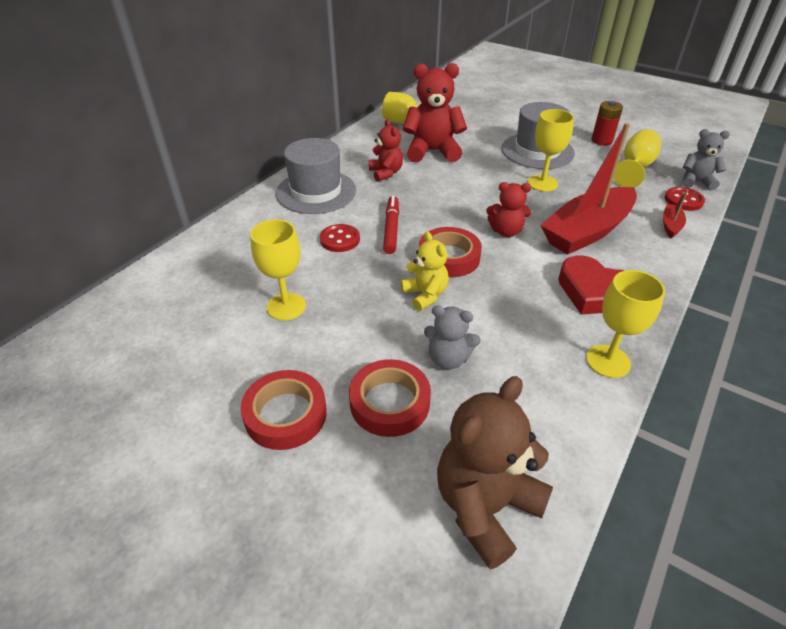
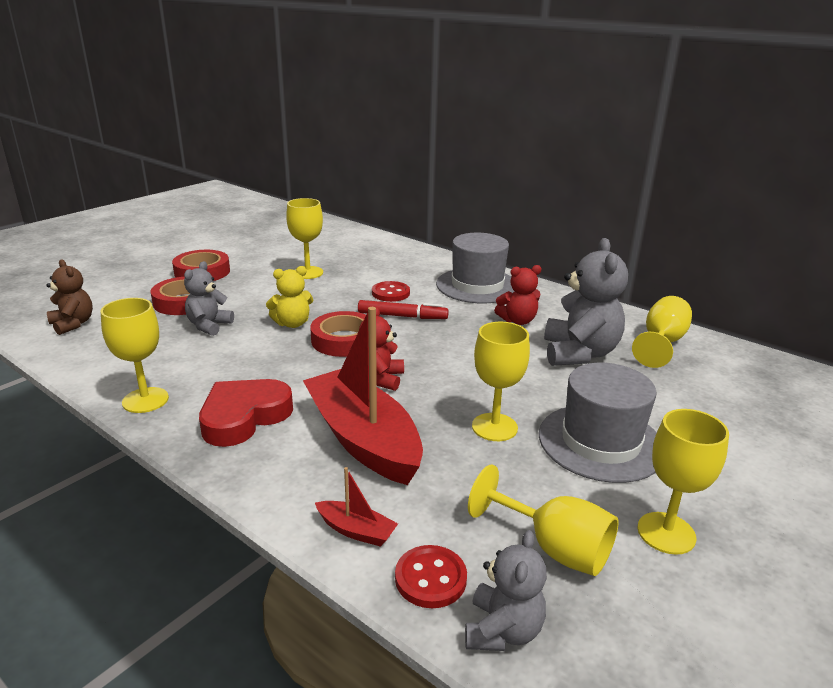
camera: 95 degrees right, 15 degrees down
red teddy bear [403,63,467,163] -> grey teddy bear [544,238,628,366]
brown teddy bear [437,376,553,569] -> brown teddy bear [46,259,93,335], size x0.59
red battery [591,101,623,146] -> yellow goblet [637,409,729,555]

